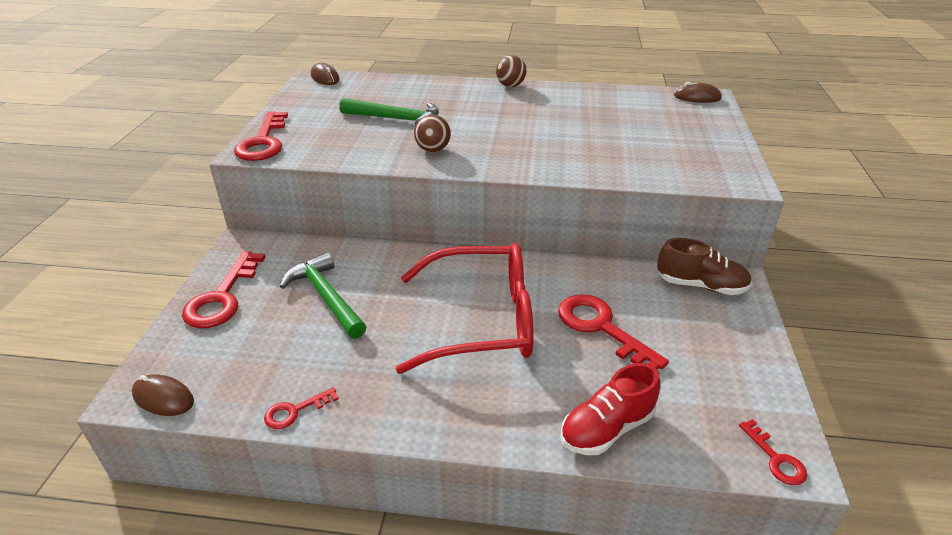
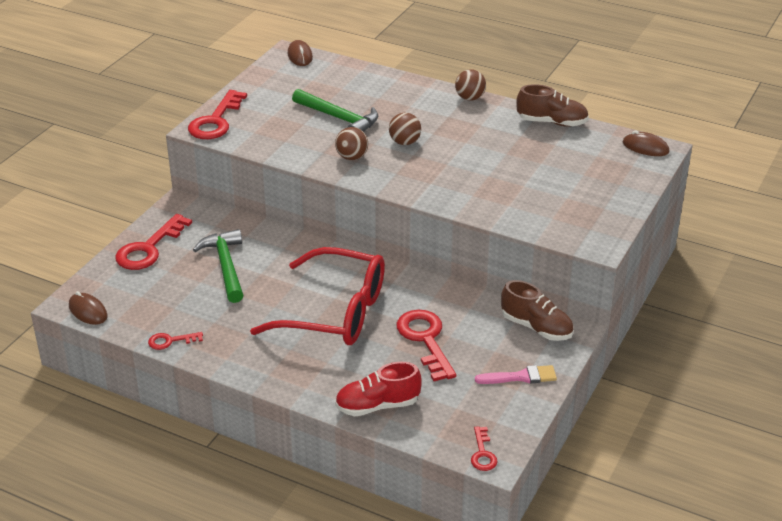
camera: 20 degrees right, 0 degrees up
none -> brown ball [389,113,421,145]
none -> pink brush [475,365,557,384]
none -> brown shoe [516,84,589,127]

